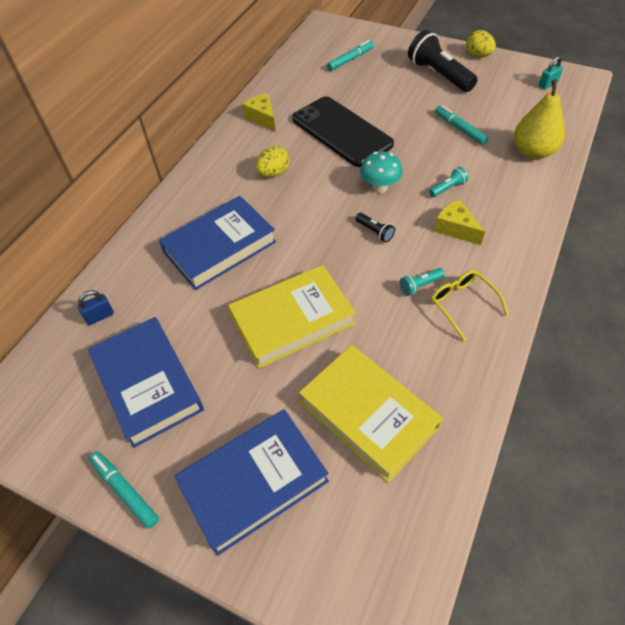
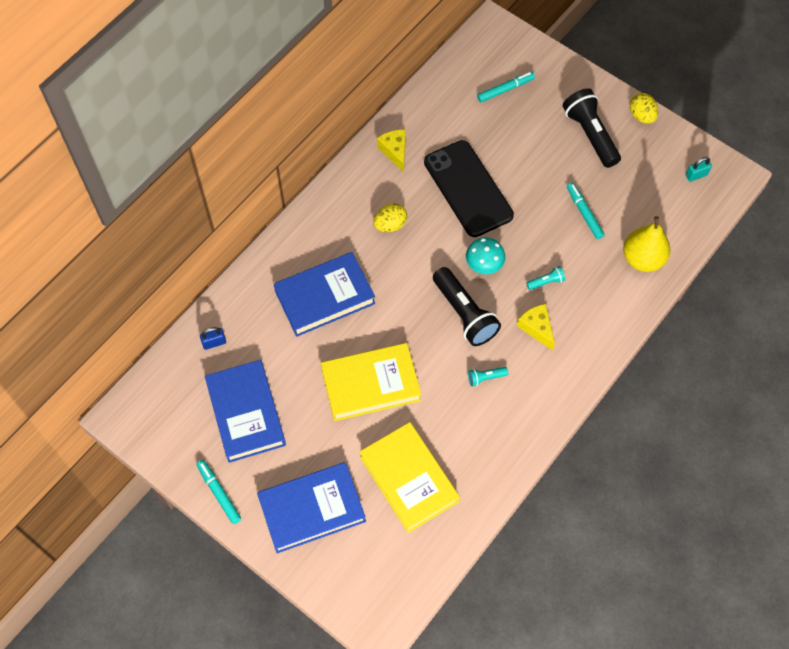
camera: 10 degrees right, 10 degrees up
black flashlight [355,213,395,242] -> black flashlight [433,267,501,346], size x2.24
yellow glasses [431,270,509,341] -> none

